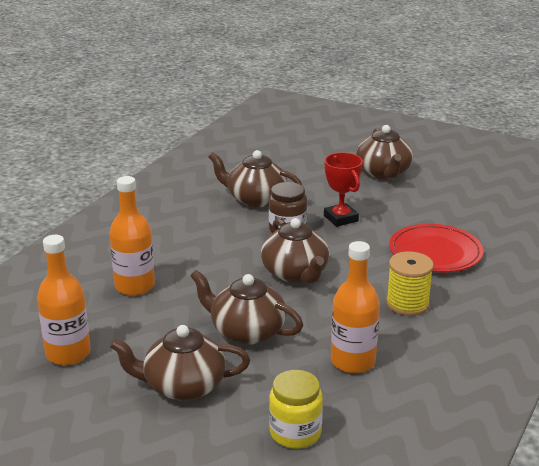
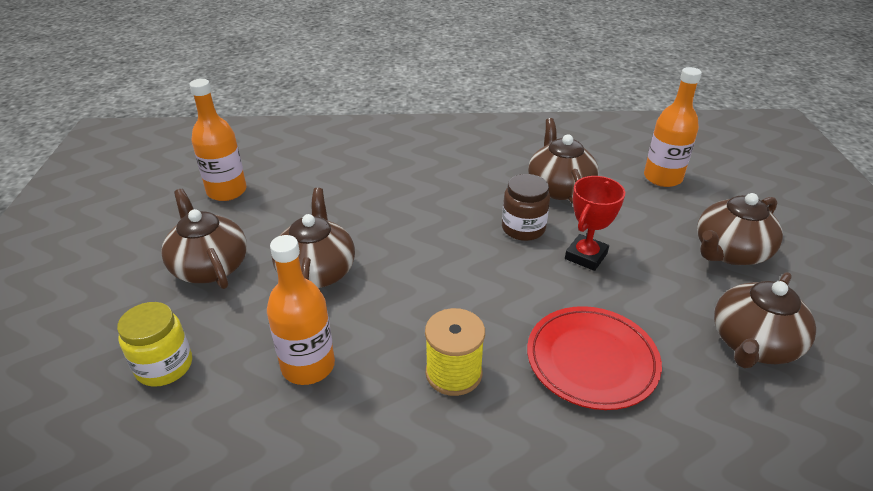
camera: 60 degrees right, 10 degrees up
orange bottle [110,176,155,296] -> orange bottle moved to [644,67,702,187]
brown teapot [261,218,329,283] -> brown teapot moved to [714,272,816,368]

